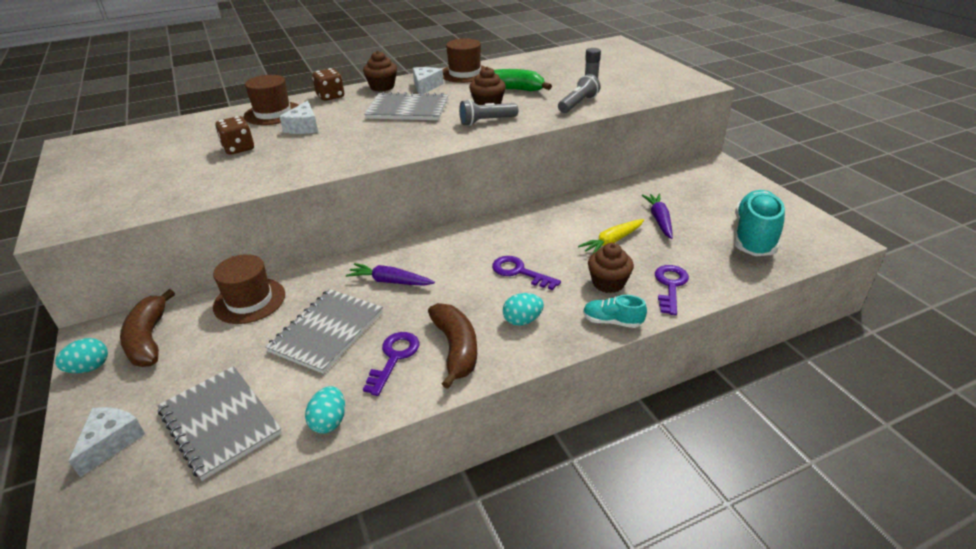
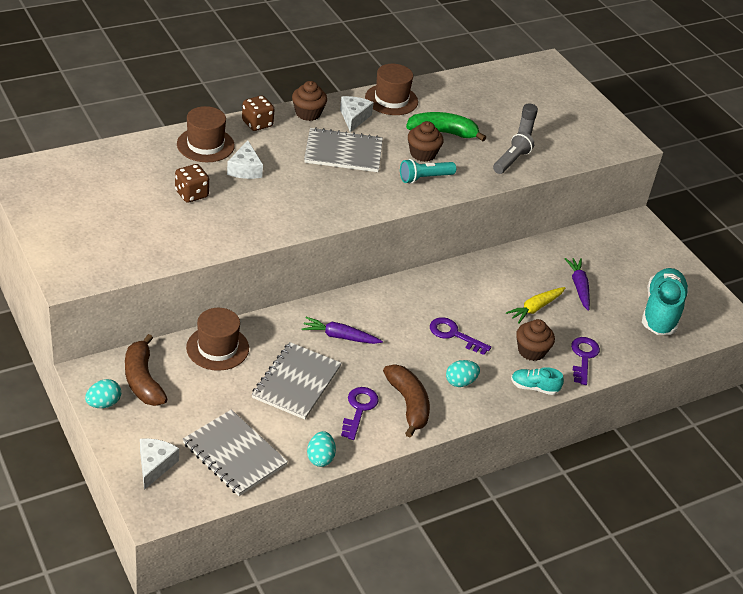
camera: 10 degrees left, 5 degrees up
grey flashlight [459,99,518,126] -> turquoise flashlight [400,159,456,184]

